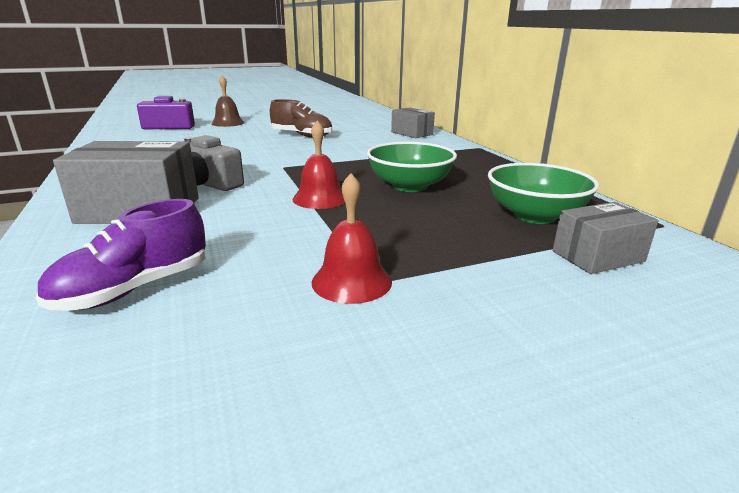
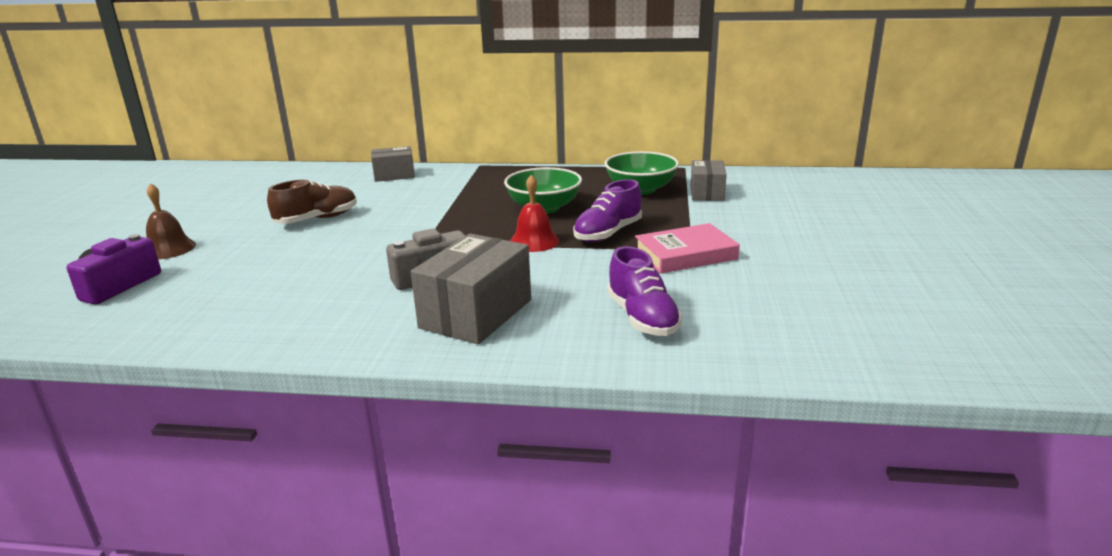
camera: 60 degrees left, 0 degrees up
red bell [312,173,392,304] -> pink book [635,223,740,274]
none -> purple shoe [573,179,642,242]

